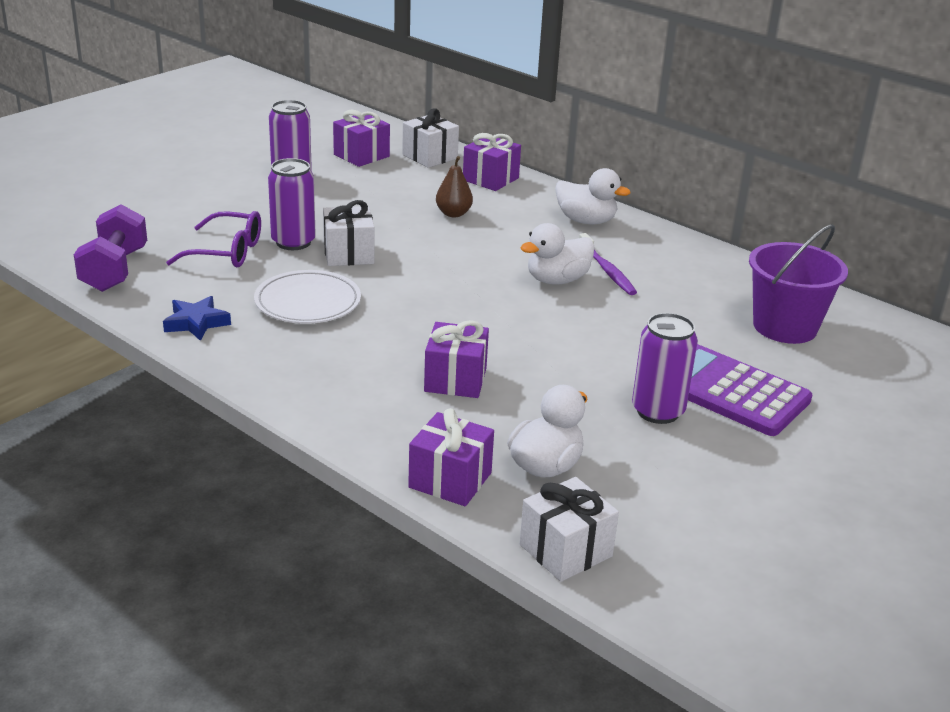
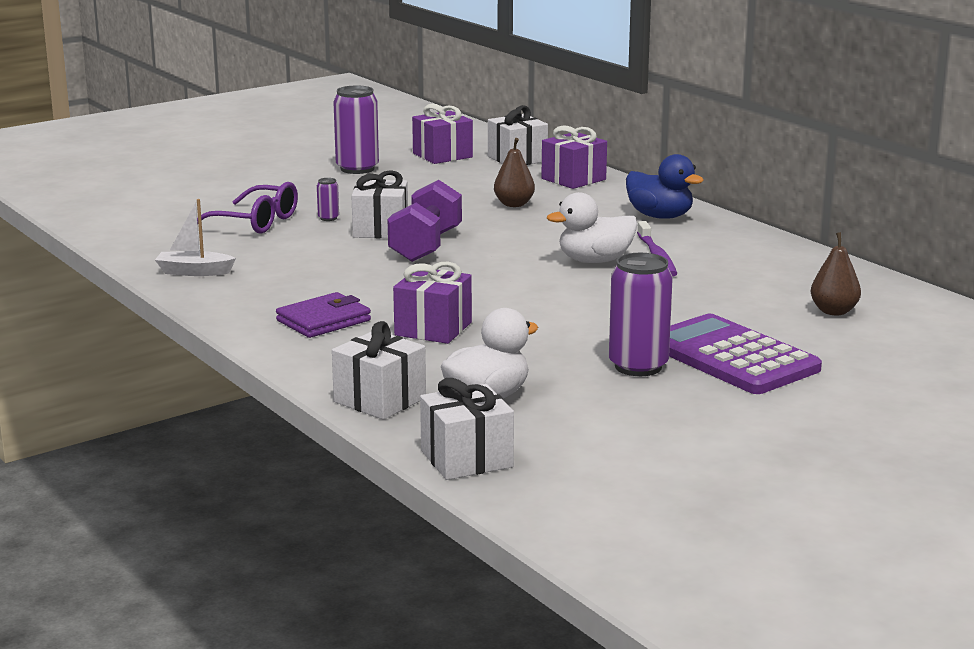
camera: 15 degrees right, 10 degrees down
purple dumbbell [74,204,147,292] -> purple dumbbell moved to [387,180,462,262]
blue star [163,296,231,341] -> white boat [155,199,236,276]
white plate [254,270,361,324] -> none
purple can [268,158,316,250] -> purple can [317,178,339,221], size x0.45
purple gift [408,408,494,506] -> white gift [332,321,426,420]
white duck [555,168,631,224] -> blue duck [626,154,704,219]
purple bucket [749,224,848,344] -> brown pear [811,232,861,315]
none -> purple wallet [276,292,371,338]

